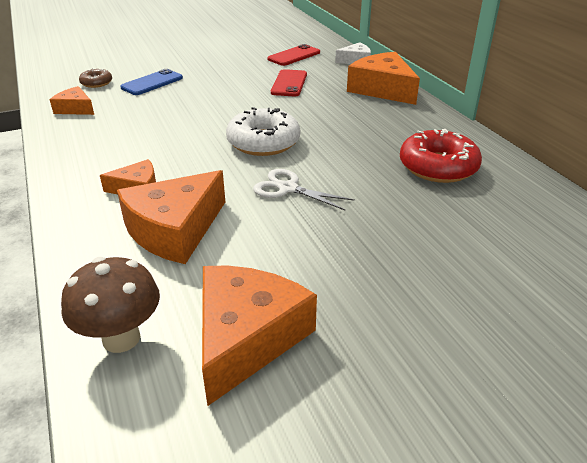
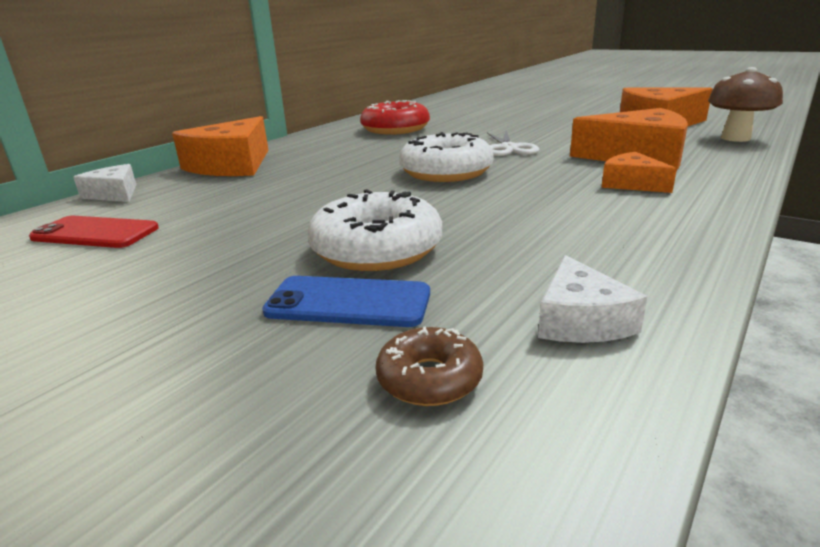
camera: 120 degrees left, 10 degrees down
orange cheese [50,86,94,115] -> white cheese [538,255,648,343]
red phone [271,69,307,96] -> none
none -> white donut [308,189,442,271]

